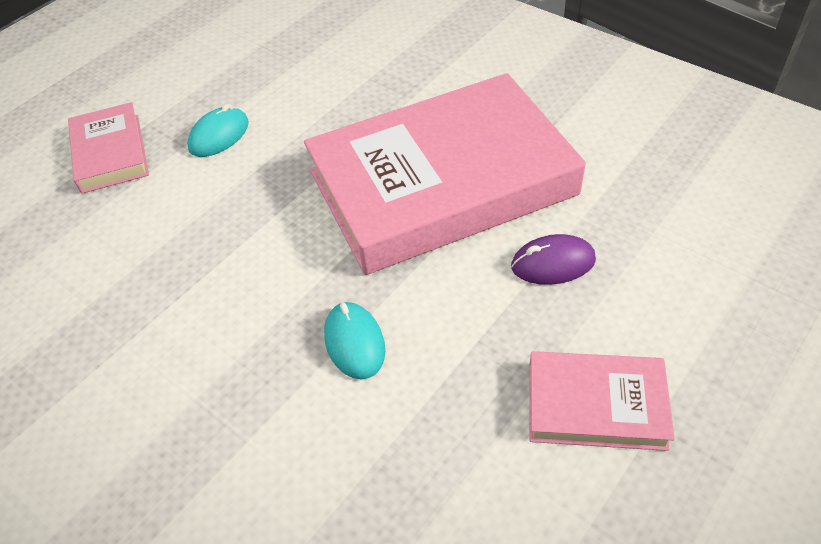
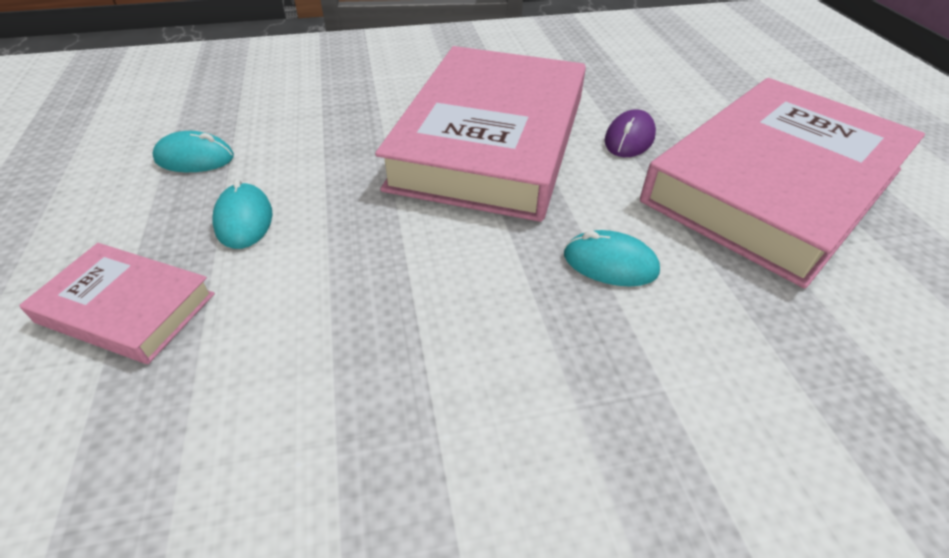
camera: 55 degrees left, 5 degrees down
pink book [529,351,675,451] -> pink book [640,78,925,289], size x2.19
none -> turquoise mouse [152,131,234,172]

